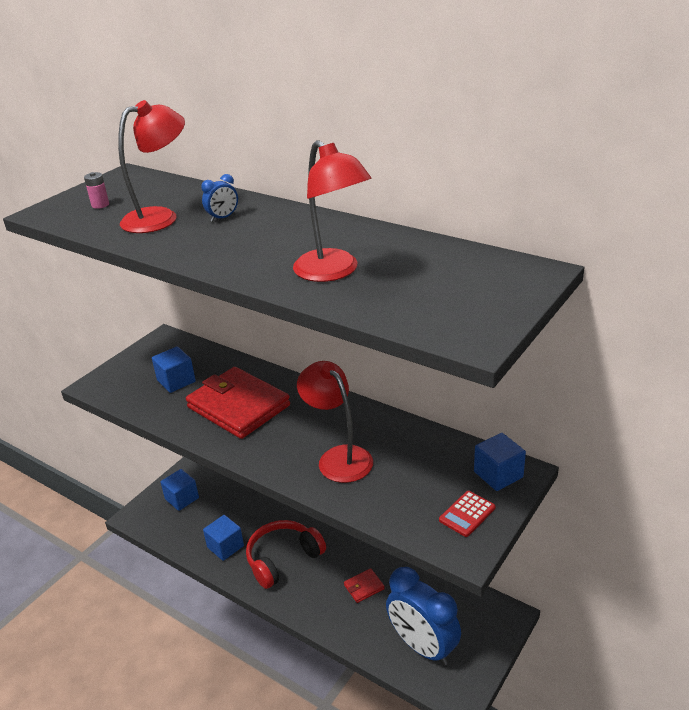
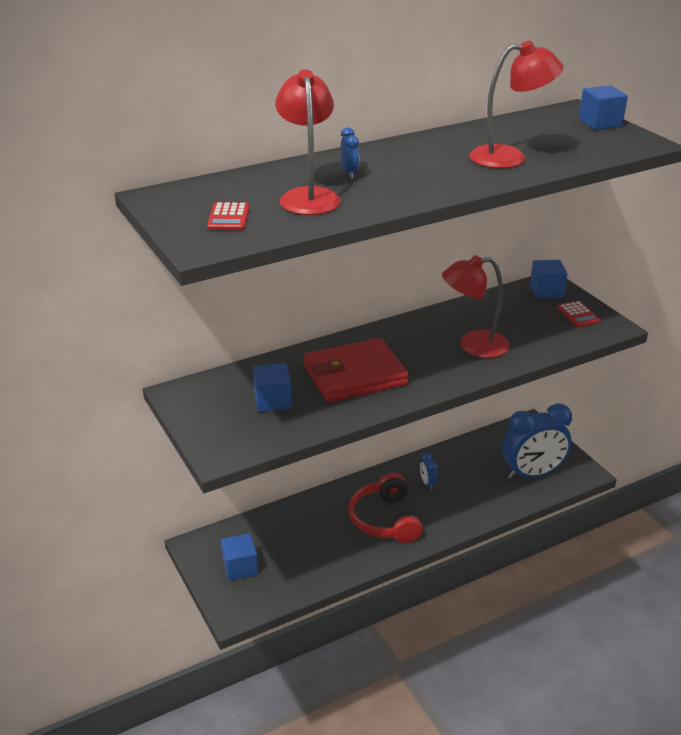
camera: 65 degrees left, 0 degrees up
pink battery [84,172,109,209] -> red calculator [207,202,250,230]
blue cube [203,515,244,561] -> blue cube moved to [579,85,628,130]
red wallet [344,568,385,603] -> none
none -> blue clock [420,452,438,490]

